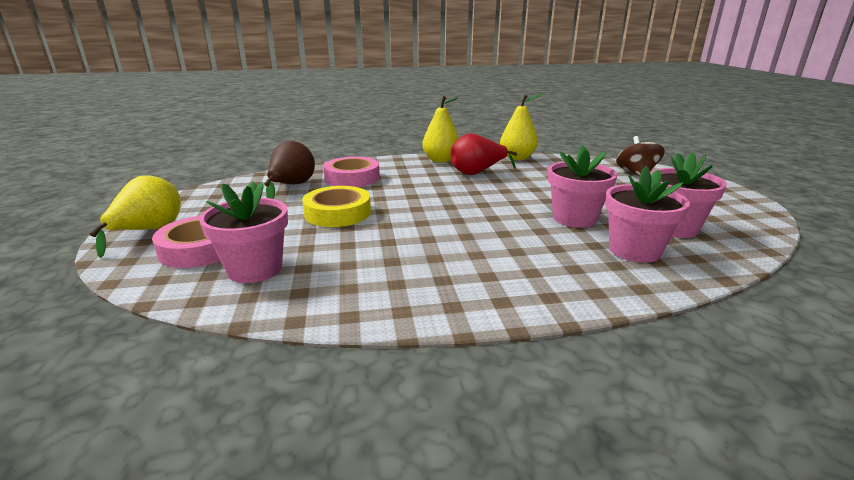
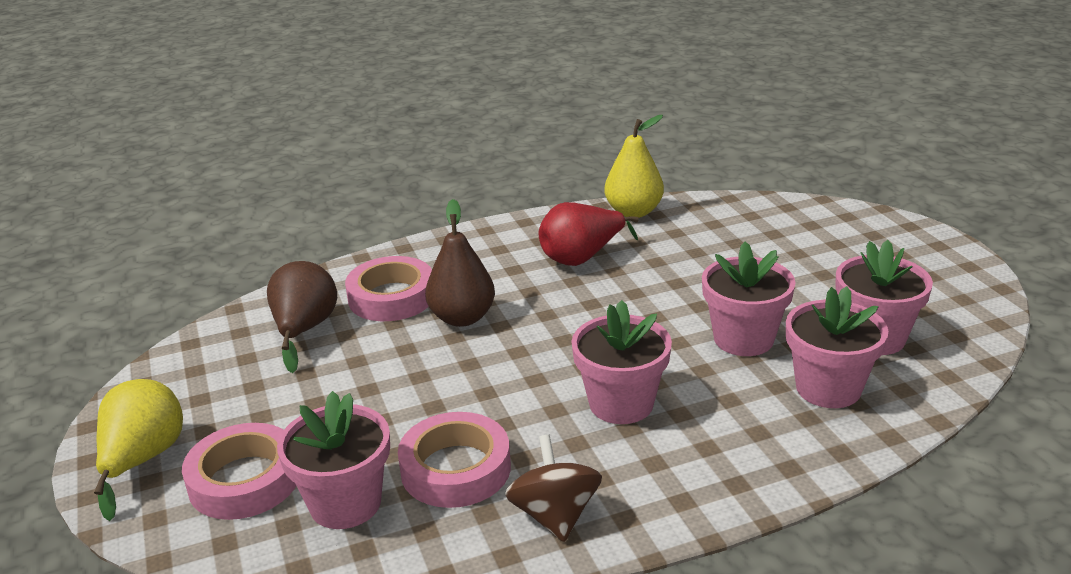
camera: 10 degrees left, 5 degrees up
yellow tape [302,186,371,227] -> none
yellow pear [422,96,459,163] -> none
brown spinning top [616,136,665,176] -> brown spinning top moved to [505,435,602,542]
none -> pink tape [398,412,511,508]
none -> brown pear [425,199,495,327]
none -> pink flower pot [571,300,672,424]

